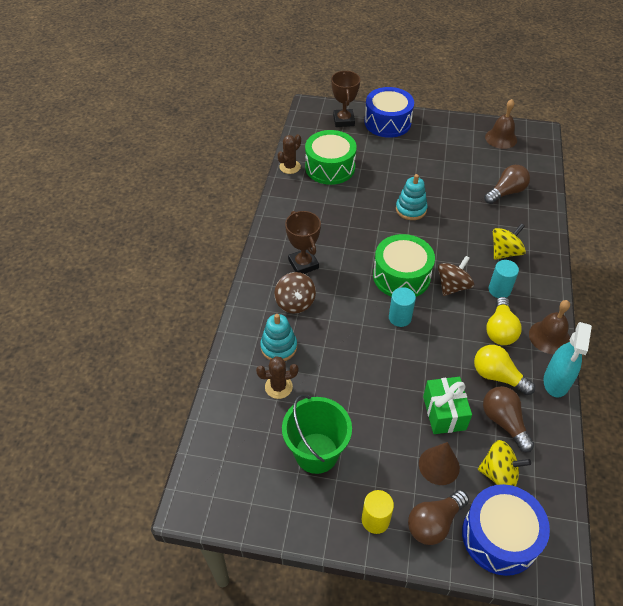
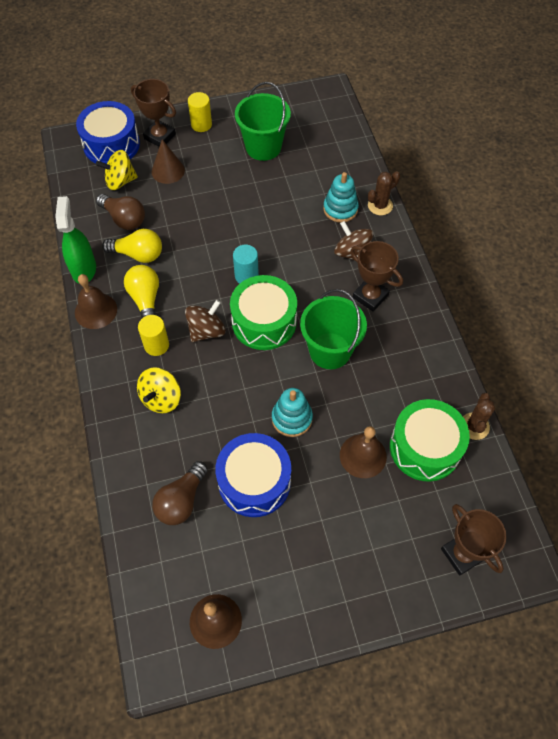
camera: 155 degrees right, 10 degrees up
brown cactus [256,356,298,399] -> brown cactus moved to [368,171,400,215]
blue drum [364,87,414,138] -> blue drum moved to [215,433,291,517]
brown light bulb [408,490,469,545] -> brown trophy [131,79,176,147]
green gift [423,377,472,434] -> none
brown spinning top [438,256,474,296] -> brown spinning top turned 150 degrees counterclockwise [185,300,226,342]
turquoise cylinder [489,260,519,298] -> yellow cylinder [138,315,169,356]
turquoise spray bottle [543,322,592,398] -> green spray bottle [55,196,96,284]
none -> green bucket [300,289,367,369]
none -> brown bell [340,426,387,478]

